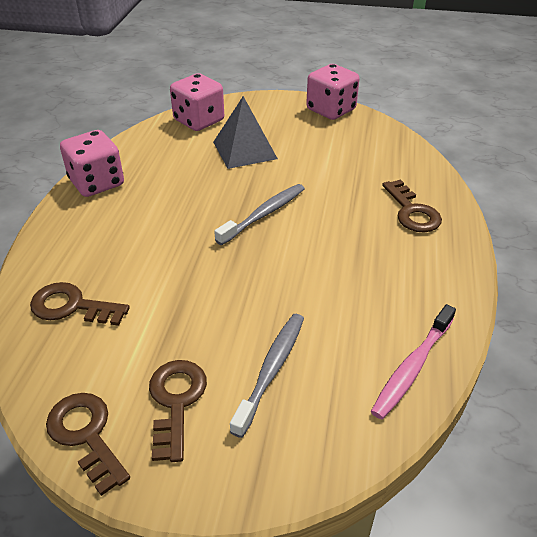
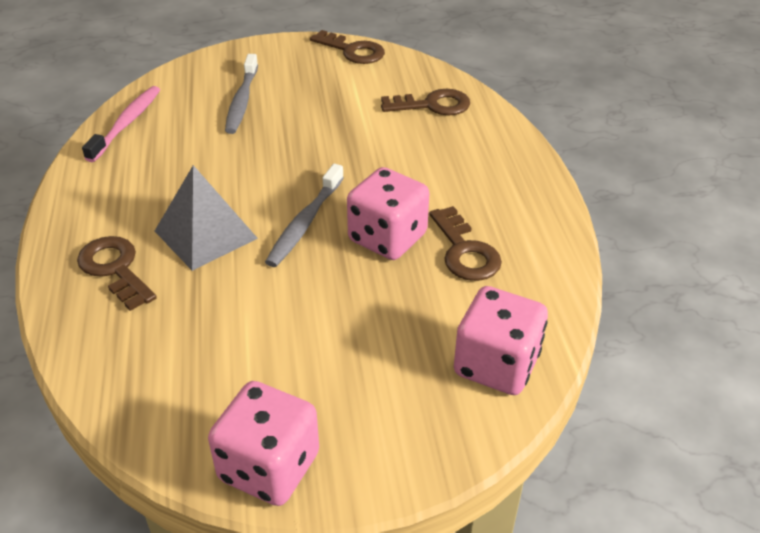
camera: 160 degrees right, 0 degrees up
pink dice [60,130,124,197] -> pink dice moved to [347,167,429,260]
brown key [149,360,207,462] -> brown key moved to [429,206,502,281]
grey pyramid [213,96,278,169] -> grey pyramid moved to [155,165,258,271]

